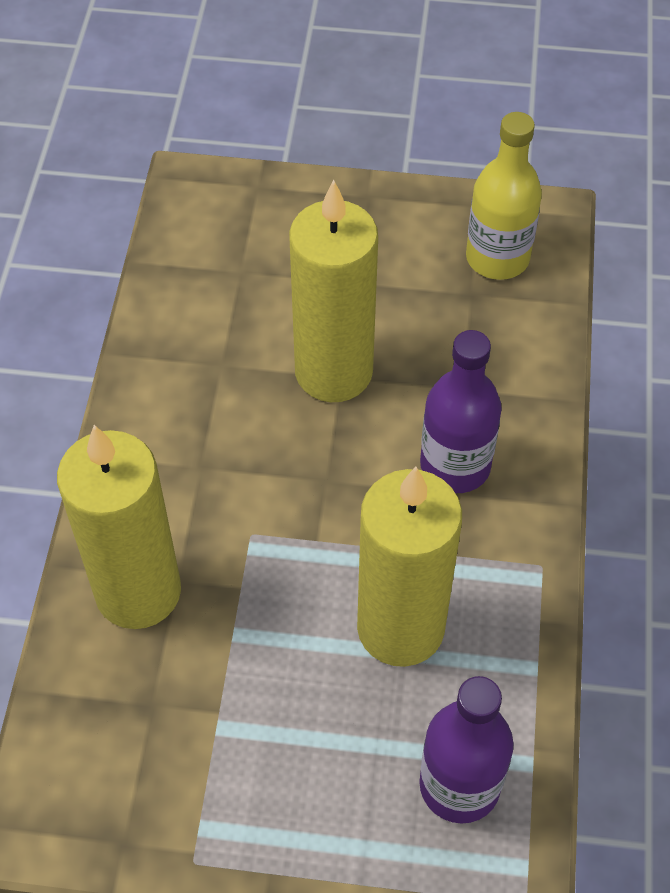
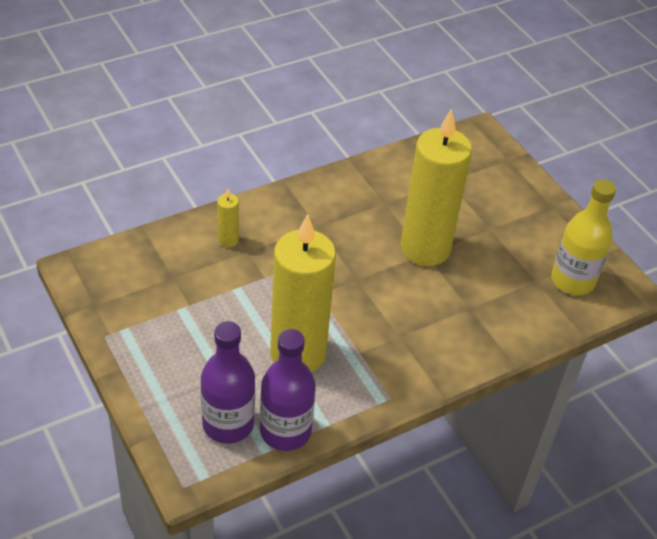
camera: 50 degrees right, 10 degrees down
yellow candle [57,425,181,629] -> yellow candle [217,188,239,247], size x0.40
purple bottle [420,330,502,493] -> purple bottle moved to [260,329,316,451]

